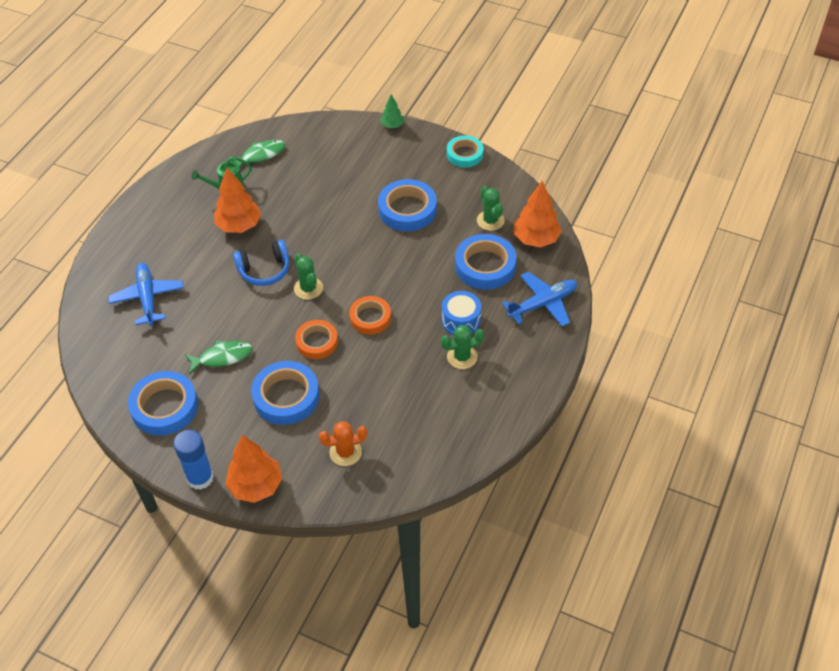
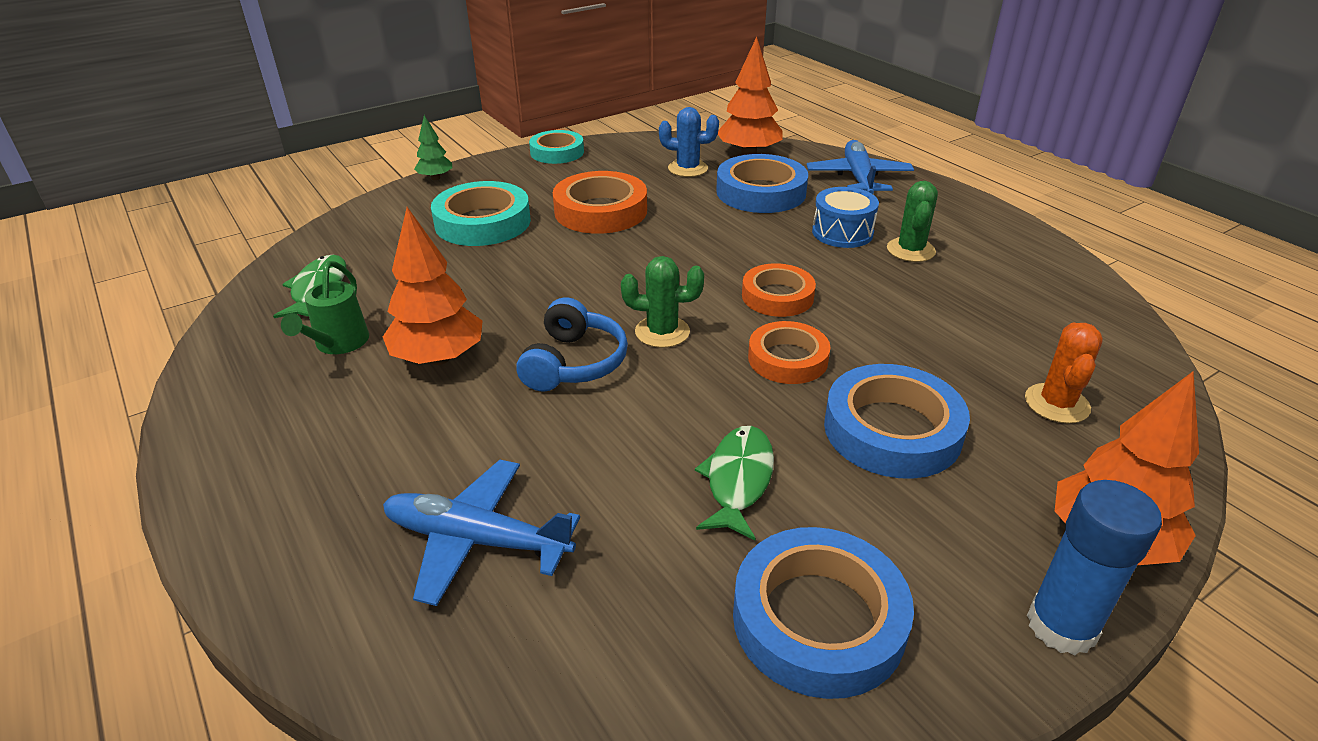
camera: 60 degrees left, 15 degrees down
blue tape [378,179,437,232] -> orange tape [553,171,647,234]
green cactus [477,186,505,231] -> blue cactus [659,107,719,177]
none -> turquoise tape [431,181,531,246]

